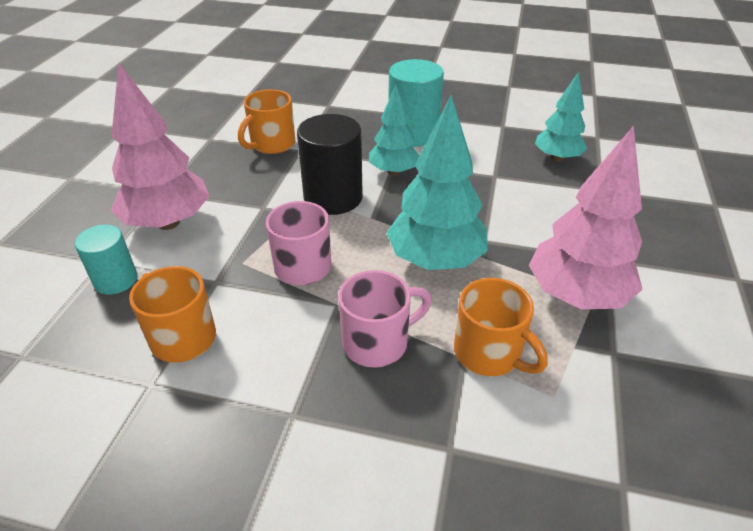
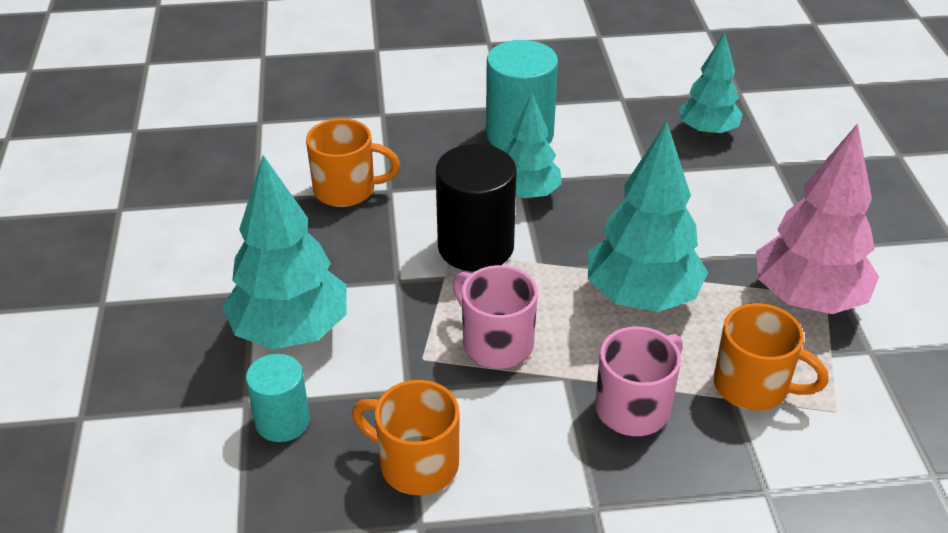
camera: 20 degrees left, 0 degrees up
pink tree [111,63,210,230] -> turquoise tree [223,155,347,349]
orange mug [238,89,295,154] -> orange mug turned 105 degrees counterclockwise [306,118,400,207]

